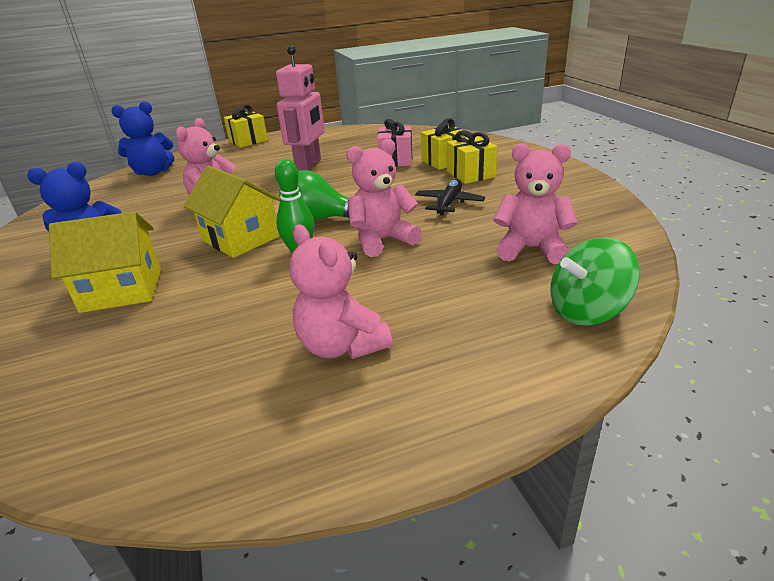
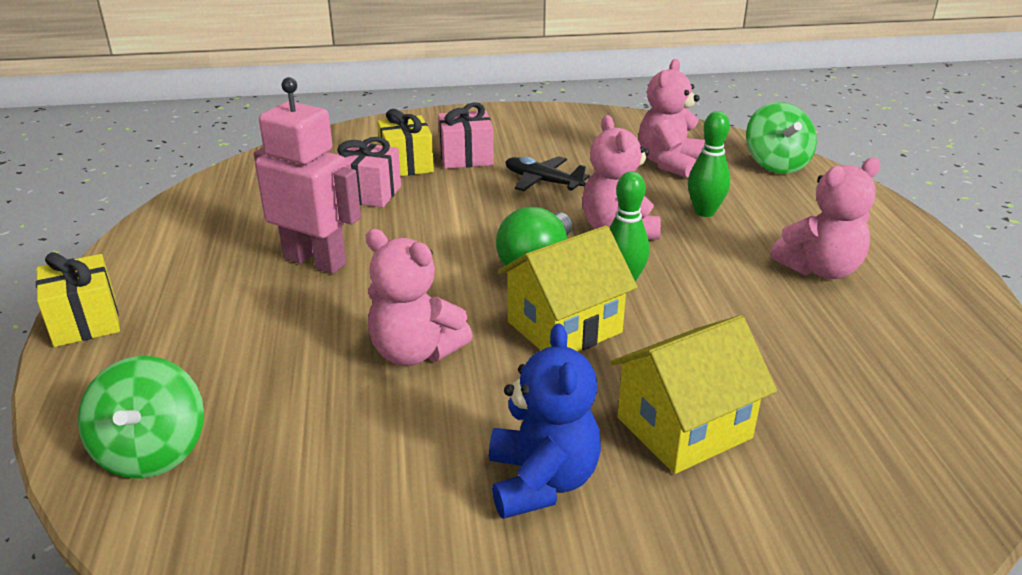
camera: 80 degrees left, 0 degrees up
yellow house [49,211,161,313] -> yellow house turned 60 degrees clockwise [610,315,777,474]
blue teddy bear [111,101,174,176] -> green spinning top [78,356,204,478]
yellow gift [447,130,498,184] -> pink gift [438,102,494,169]
none -> green bowling pin [688,111,730,217]

